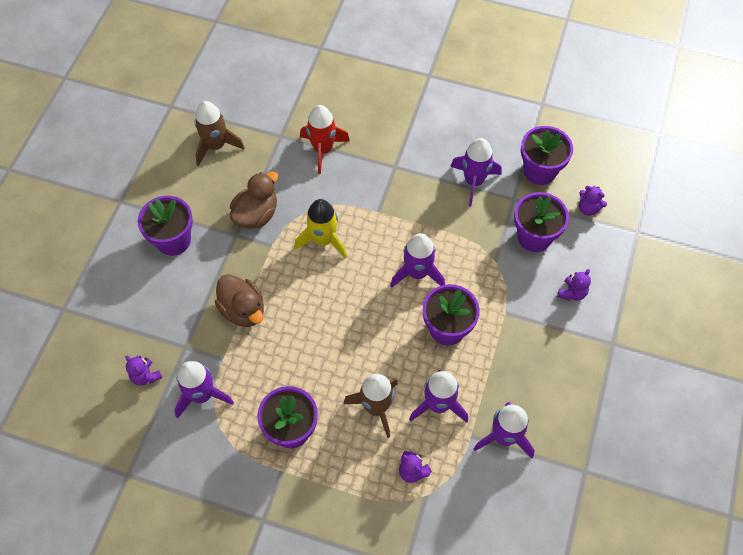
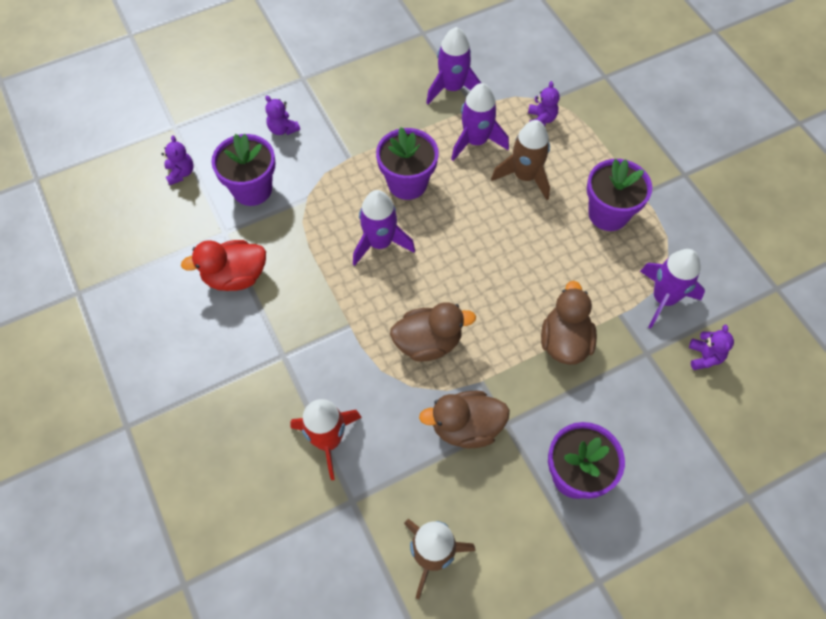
camera: 135 degrees left, 0 degrees up
yellow rocket [294,199,347,259] -> brown duck [390,302,476,362]
purple rocket [450,138,501,206] -> red duck [181,240,266,291]
purple flower pot [521,126,573,185] -> none
purple teddy bear [557,269,591,301] -> purple teddy bear turned 120 degrees counterclockwise [265,95,300,135]

